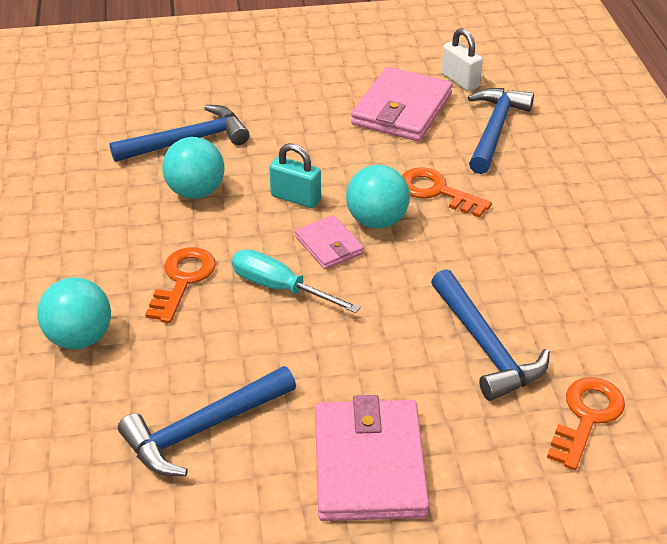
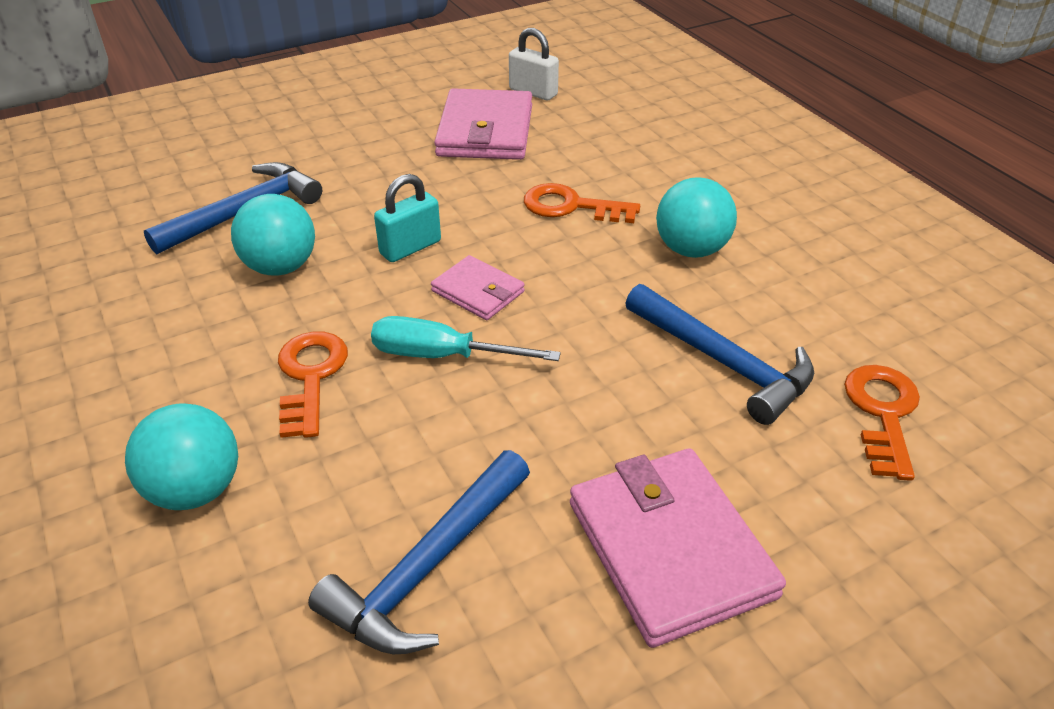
camera: 20 degrees left, 0 degrees up
turquoise padlock [269,143,321,208] -> turquoise padlock turned 45 degrees counterclockwise [374,174,441,262]
turquoise ball [346,165,410,229] -> turquoise ball moved to [656,177,737,258]
blue hammer [467,88,534,174] -> none

